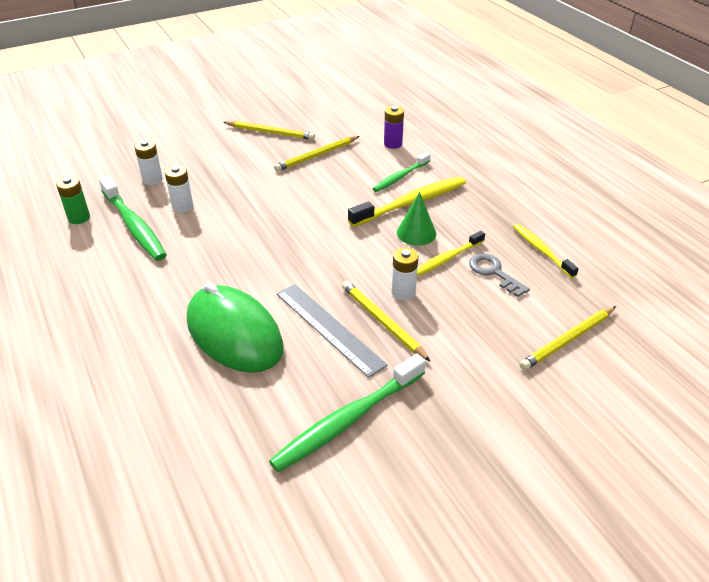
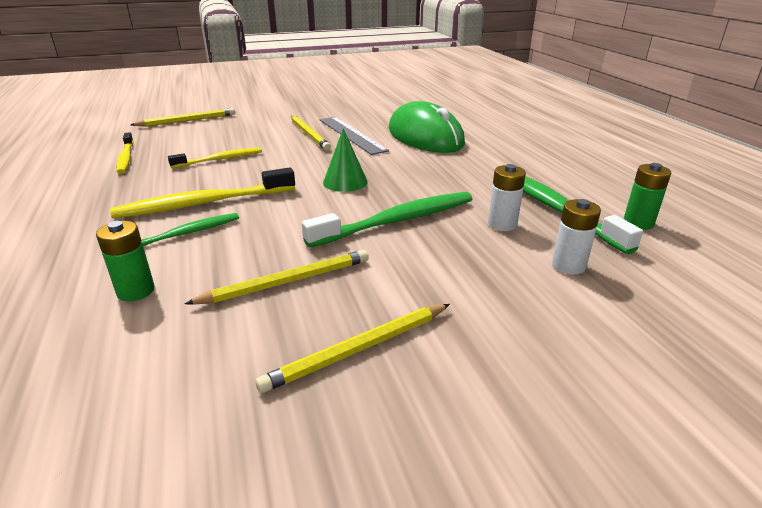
camera: 170 degrees left, 10 degrees down
yellow pencil [223,121,315,140] -> yellow pencil turned 60 degrees counterclockwise [255,304,450,393]
green toothbrush [269,354,426,472] -> green toothbrush moved to [302,192,472,248]
purple battery [384,106,404,149] -> green battery [96,221,154,301]
white battery [391,248,418,301] -> none
green cone [397,192,436,246] -> green cone moved to [323,128,368,192]
grey key [469,253,530,297] -> none

